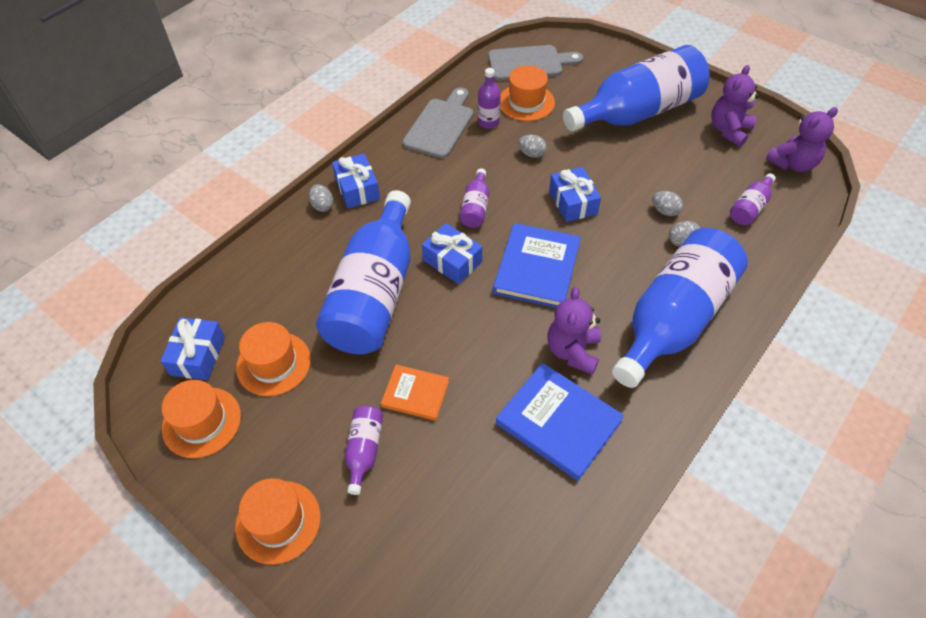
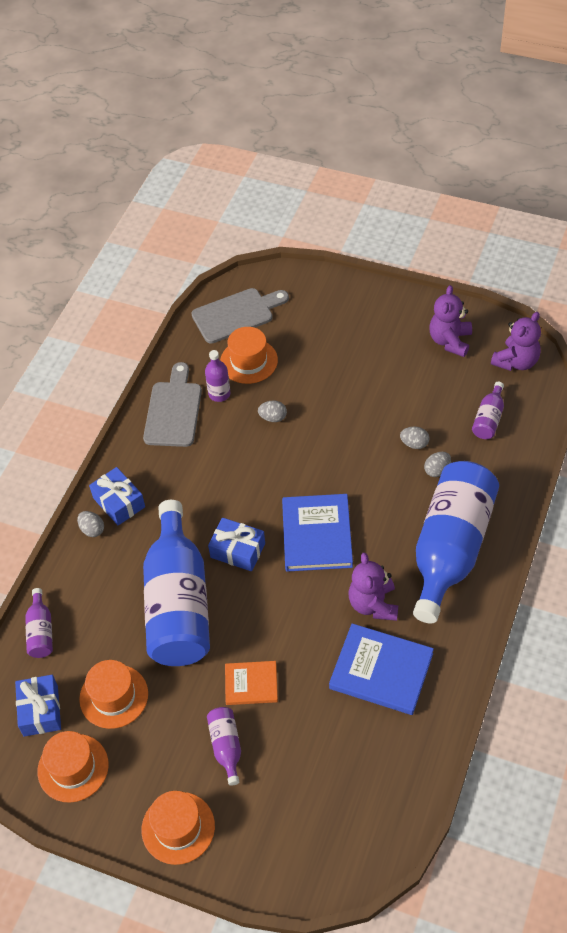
camera: 15 degrees left, 0 degrees up
purple bottle [459,168,489,228] -> purple bottle moved to [25,588,53,658]
blue gift [549,167,601,222] -> none
blue bottle [563,45,710,131] -> none

